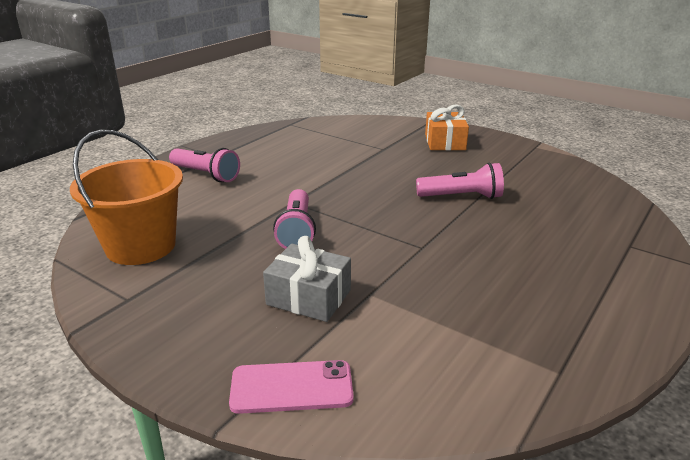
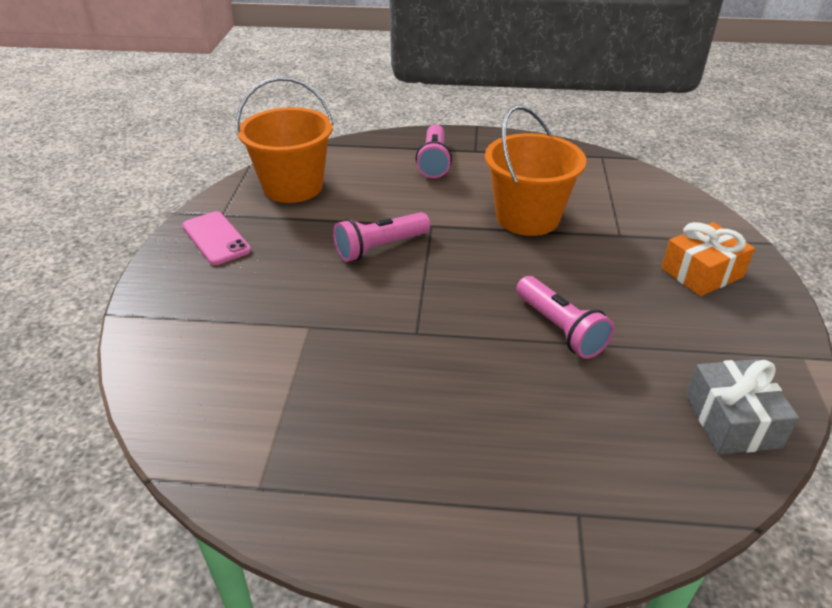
camera: 60 degrees right, 10 degrees up
pink phone [229,360,354,414] -> pink phone moved to [182,211,251,265]
grey gift [263,236,351,322] -> grey gift moved to [686,359,799,454]
none -> orange bucket [485,105,586,236]

